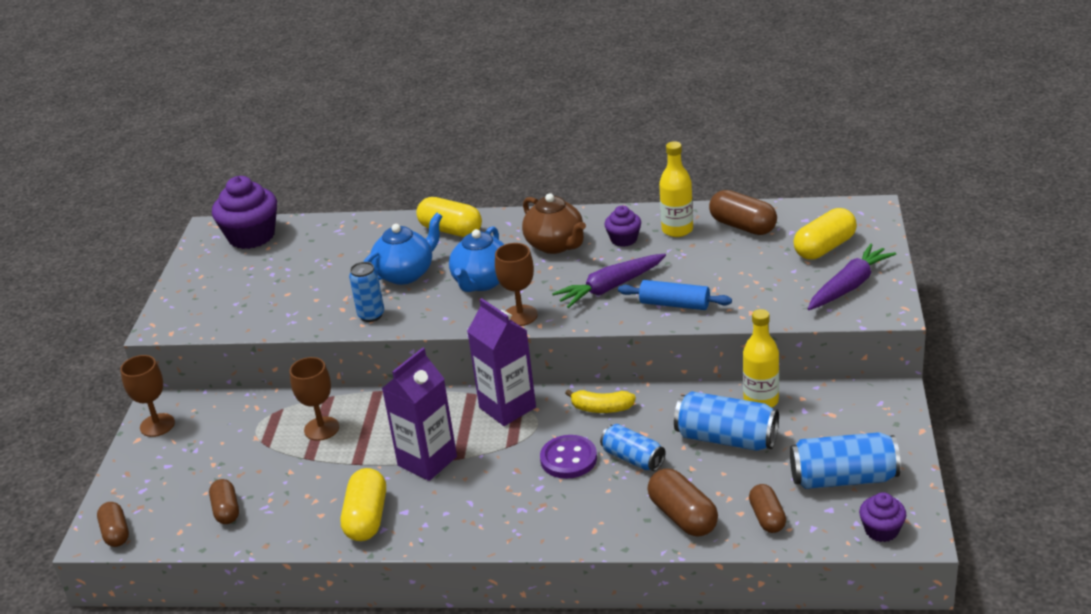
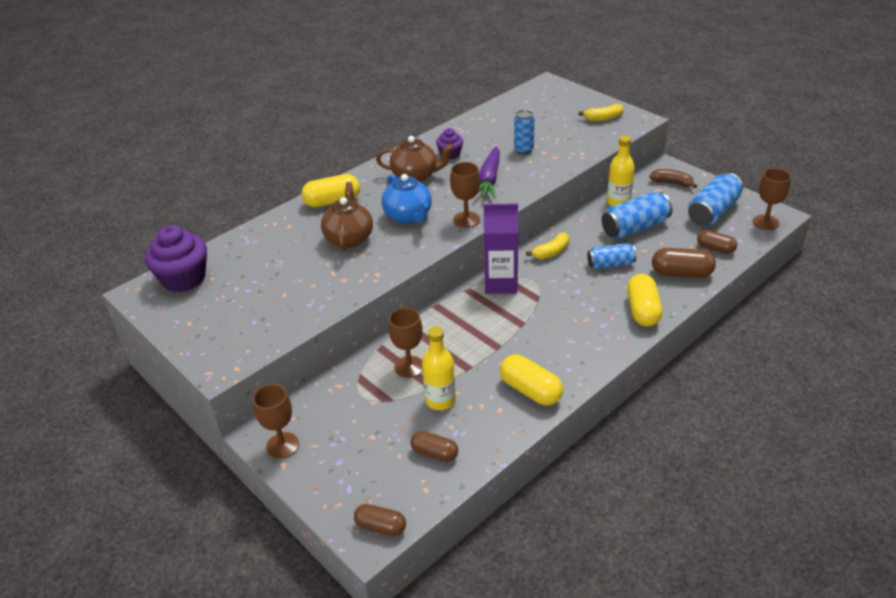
camera: 50 degrees left, 5 degrees up
blue can [349,262,384,322] -> blue can moved to [514,110,535,154]
blue teapot [363,213,442,285] -> brown teapot [321,182,373,252]
purple carton [382,347,457,481] -> none
purple button [540,435,597,479] -> none
blue rolling pin [618,280,732,310] -> none
yellow bottle [659,141,693,237] -> yellow bottle moved to [422,326,456,410]
brown capsule [709,190,777,235] -> none
yellow capsule [793,208,857,260] -> yellow capsule moved to [627,274,663,327]
purple carrot [808,243,896,310] -> yellow banana [579,104,624,121]
purple cupcake [859,492,906,542] -> brown goblet [752,168,791,230]
none -> brown banana [649,169,697,188]

